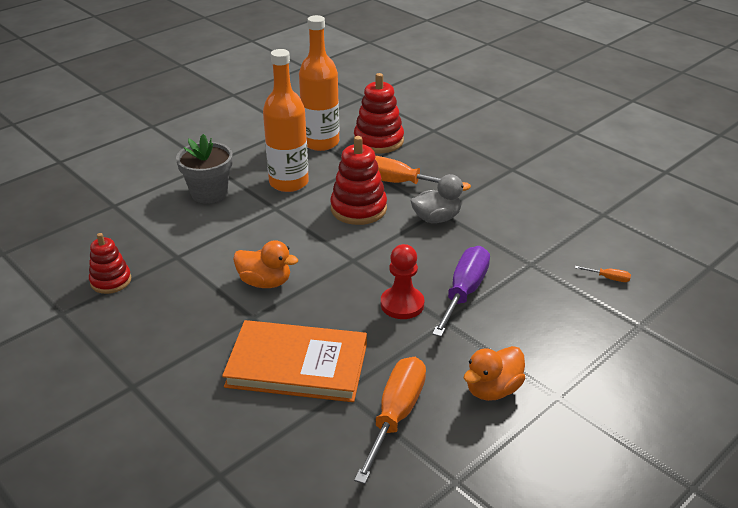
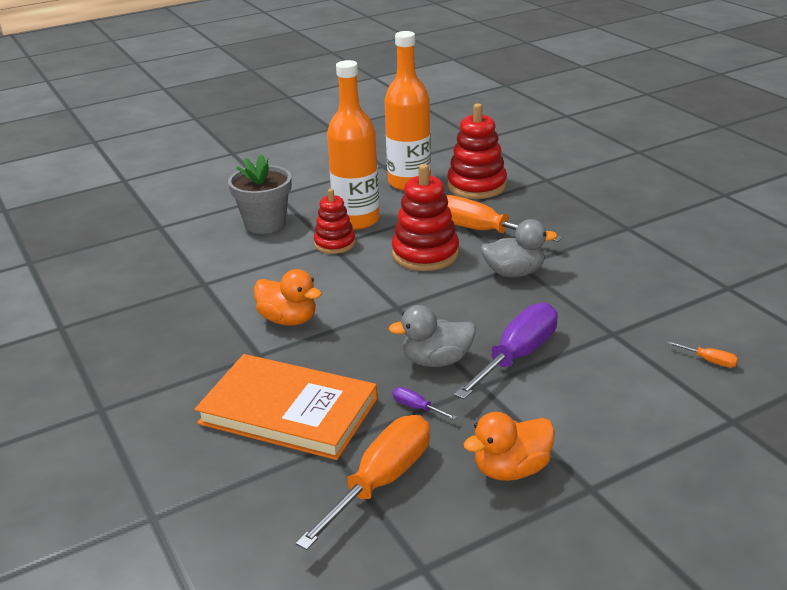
camera: 15 degrees right, 5 degrees down
red stacking toy [89,233,131,294] -> red stacking toy moved to [314,189,356,254]
red pawn [381,244,424,319] -> grey duck [389,305,476,367]
none -> purple screwdriver [393,387,457,420]

